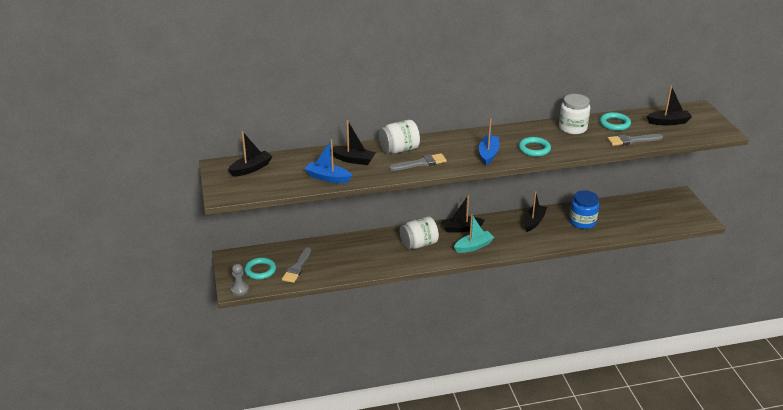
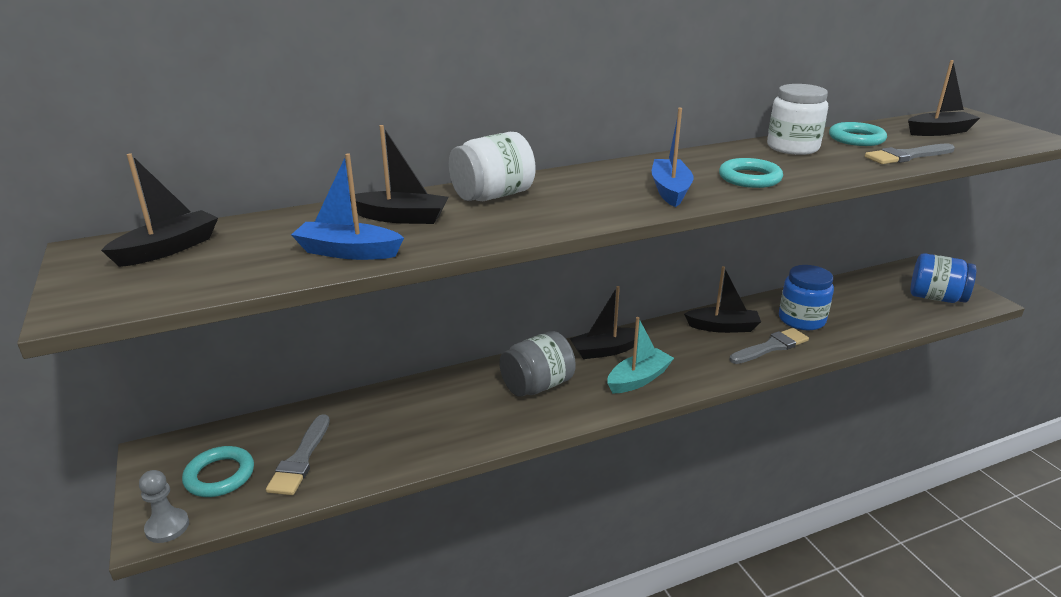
camera: 10 degrees left, 5 degrees down
grey brush [389,153,447,171] -> grey brush moved to [730,328,809,364]
white jar [400,216,439,249] -> grey jar [499,331,576,397]
black boat [523,191,547,232] -> black boat turned 75 degrees clockwise [684,266,761,333]
none -> blue jar [911,253,976,303]

